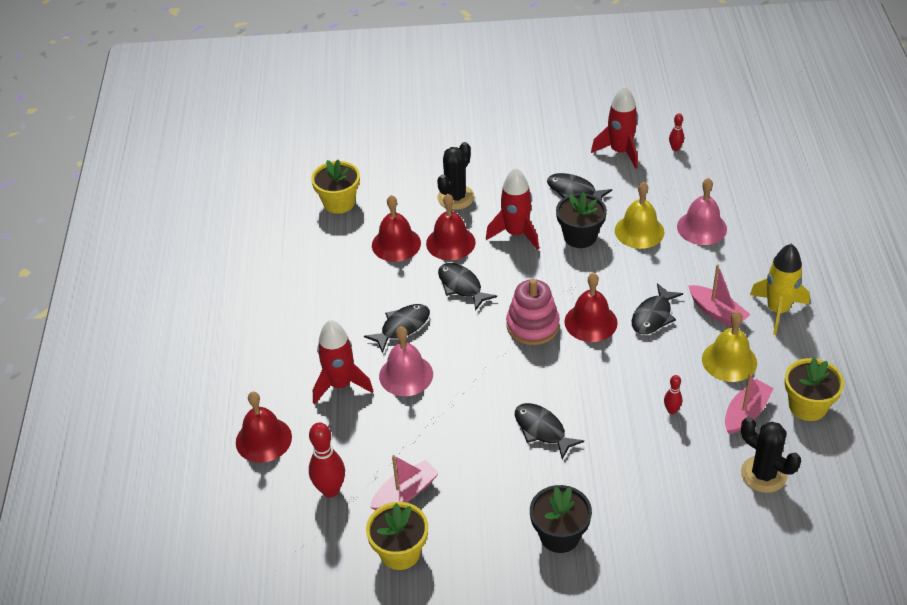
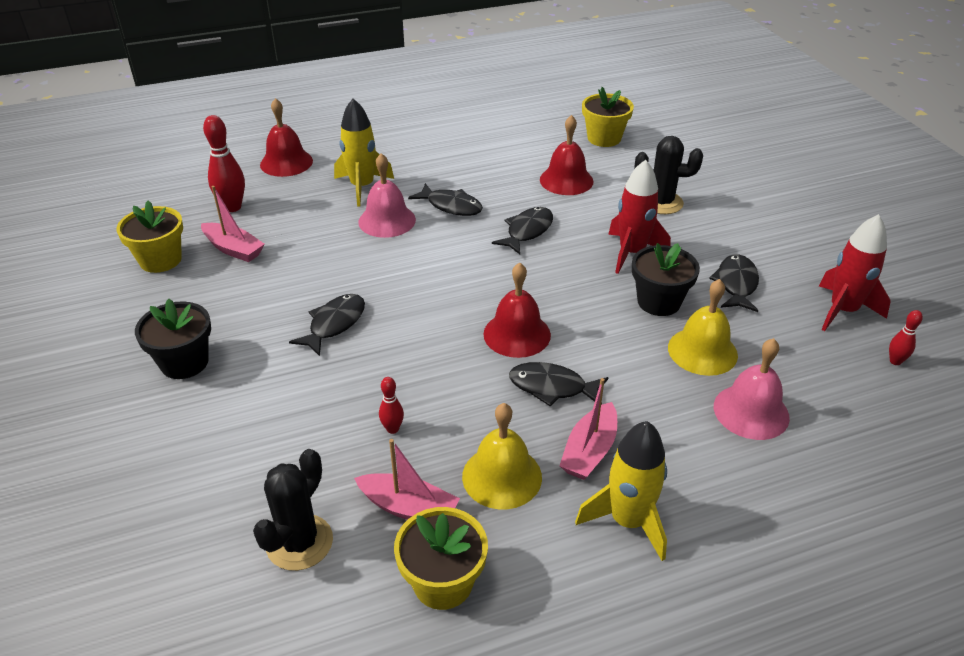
camera: 70 degrees right, 5 degrees down
red rocket [313,320,373,404] -> yellow rocket [334,99,394,206]
red bell [426,194,475,260] -> none
pink stacking toy [506,279,560,345] -> none

